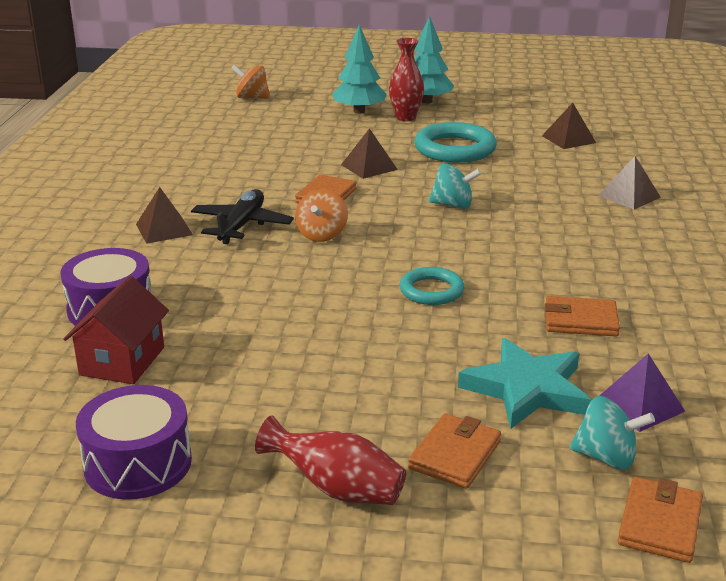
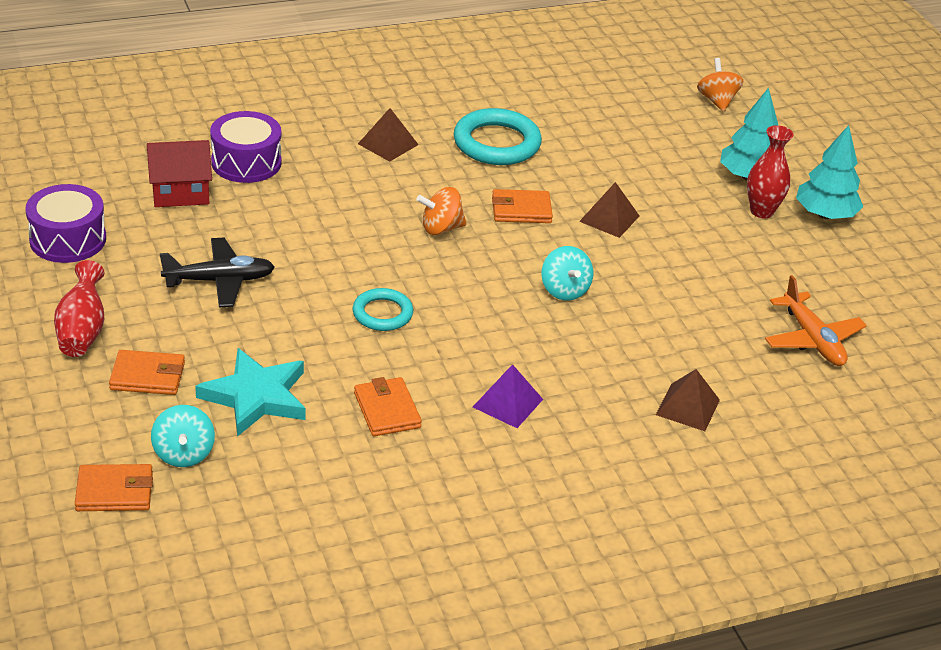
camera: 60 degrees right, 10 degrees up
black plane [191,189,294,244] -> black plane moved to [160,238,275,308]
turquoise ring [414,122,497,163] -> turquoise ring moved to [454,108,542,165]
brown pyramid [542,103,596,149] -> orange plane [765,275,867,366]
purple pyramid [599,353,685,432] -> purple pyramid moved to [473,364,543,428]

